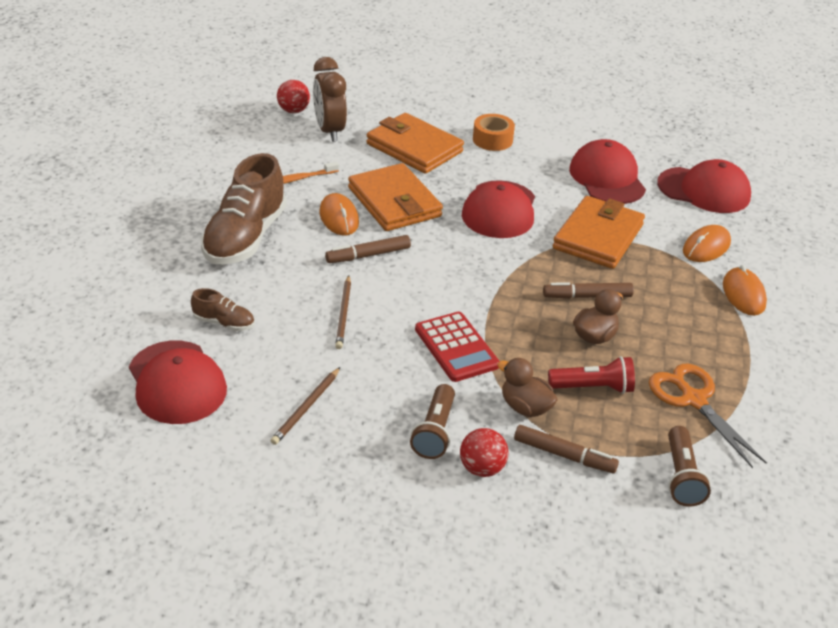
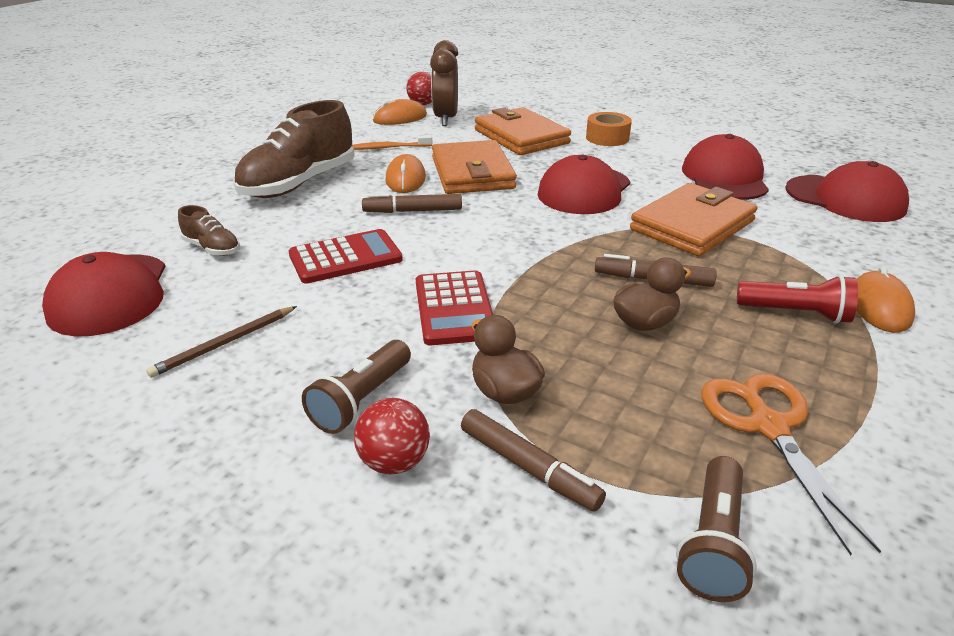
camera: 20 degrees right, 5 degrees down
brown pencil [335,275,351,349] -> red calculator [289,229,403,284]
red flashlight [548,356,635,394] -> red flashlight moved to [737,275,858,324]
orange mouse [683,225,731,262] -> orange mouse moved to [373,99,427,125]

